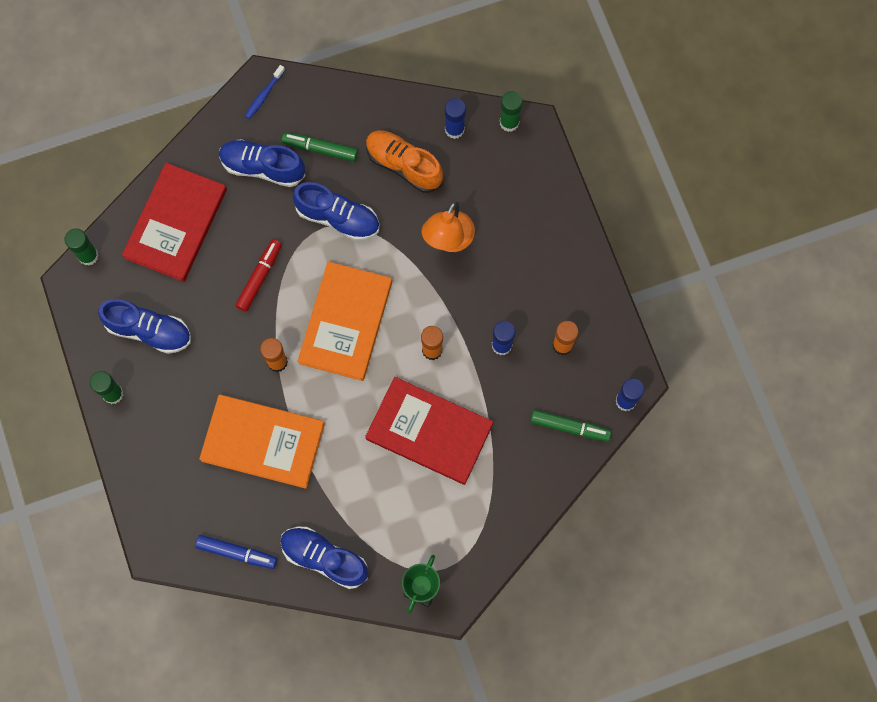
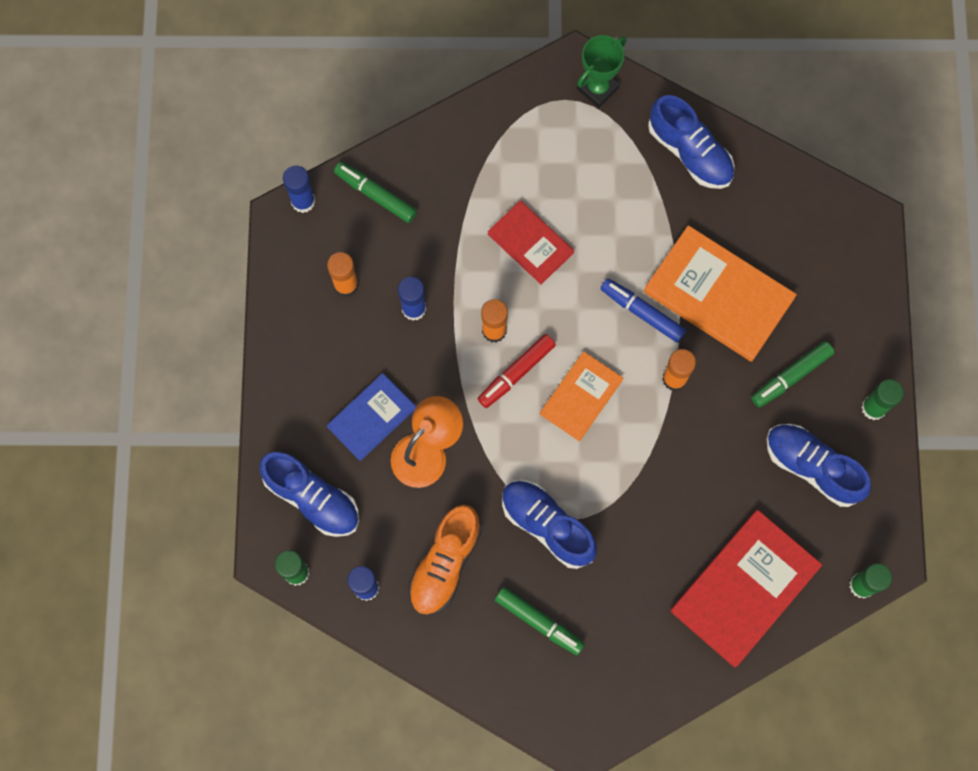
camera: 160 degrees left, 0 degrees up
blue marker [195,535,277,569] -> blue marker moved to [601,278,686,343]
blue shoe [219,139,305,187] -> blue shoe moved to [259,452,359,537]
red marker [235,239,282,312] -> red marker moved to [478,334,556,408]
blue toothbrush [245,65,285,119] -> none
orange book [298,261,392,381] -> orange book [540,352,623,441], size x0.59
red book [365,377,493,485] -> red book [487,200,574,285], size x0.59
orange shoe [366,130,443,193] -> orange shoe turned 60 degrees clockwise [409,505,482,616]
none -> blue book [327,373,416,461]
none -> green marker [751,341,834,408]

